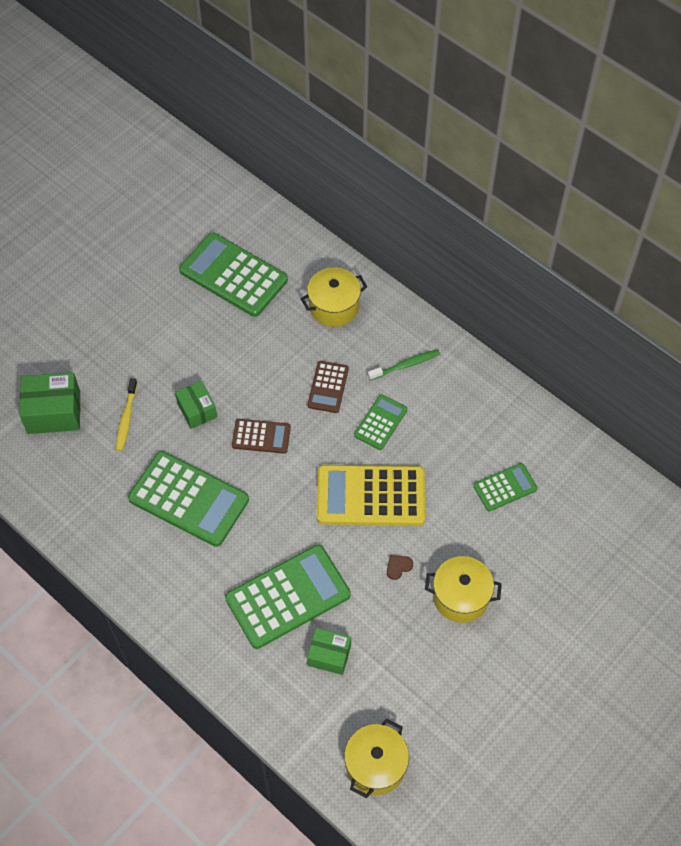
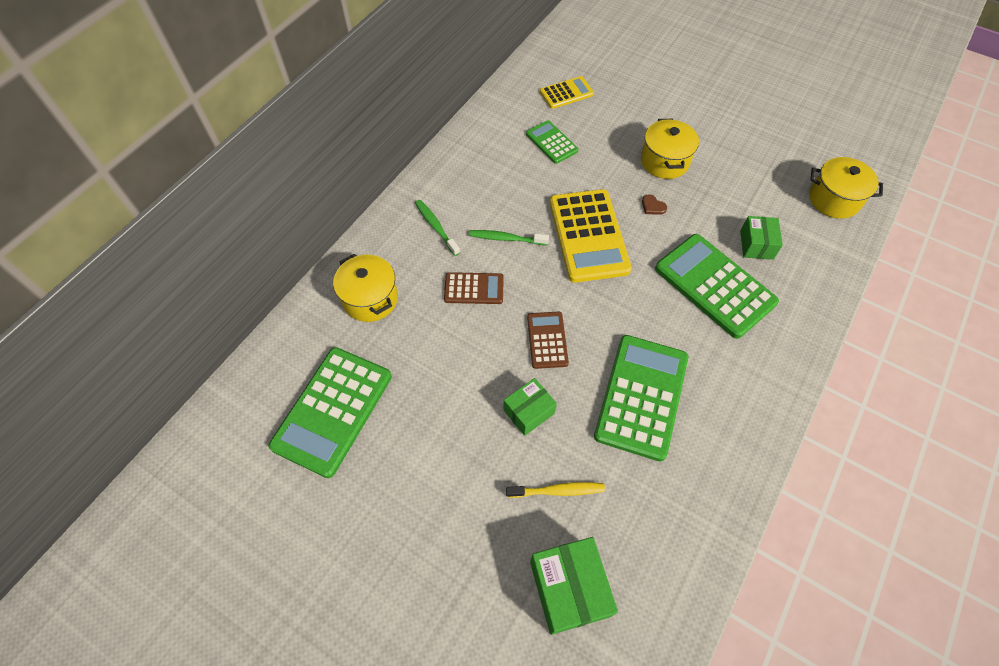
camera: 100 degrees left, 0 degrees up
green calculator [354,394,407,450] -> green toothbrush [469,230,549,245]
none -> yellow calculator [540,76,594,109]

